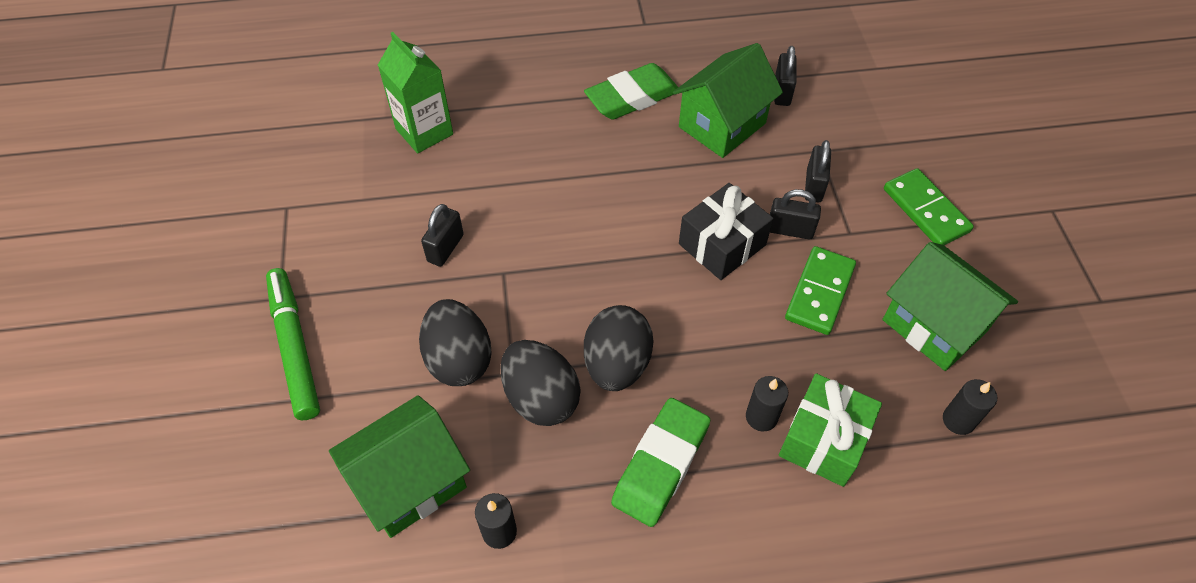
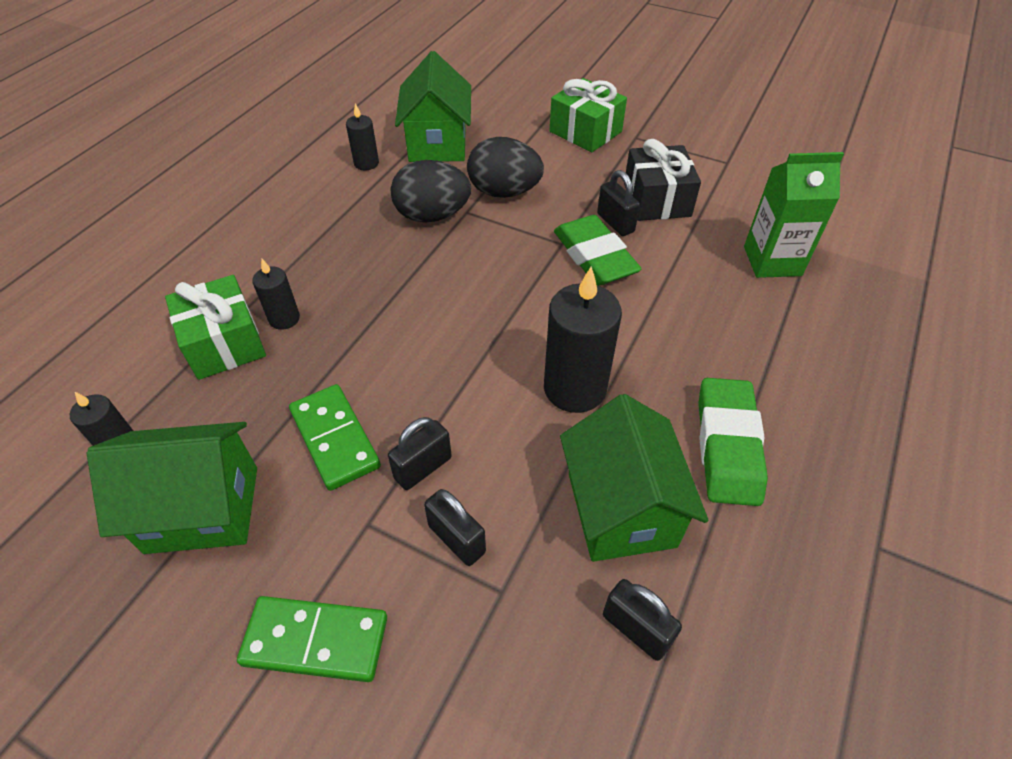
camera: 125 degrees right, 5 degrees down
green marker [266,268,320,420] -> green gift [550,78,627,152]
black egg [584,305,654,391] -> none
green eraser [611,398,710,527] -> green eraser moved to [554,215,641,286]
black gift [679,183,773,280] -> black gift moved to [624,139,701,221]
none -> black candle [544,267,622,413]

